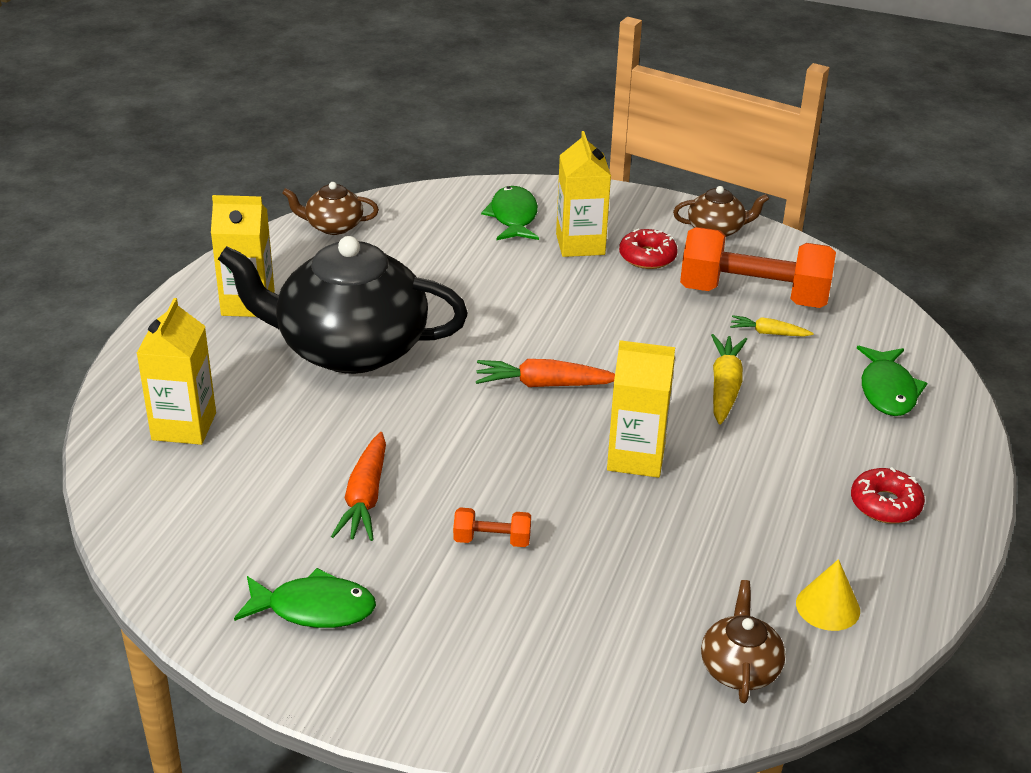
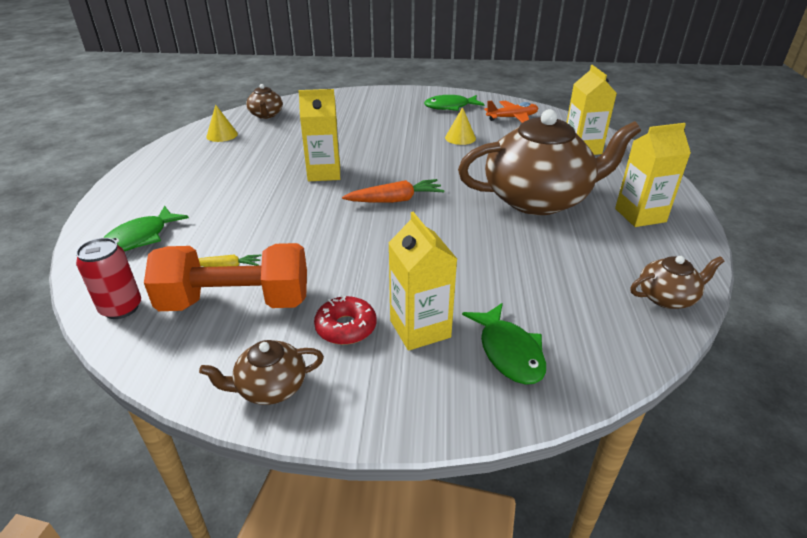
camera: 165 degrees right, 0 degrees up
black teapot [218,236,468,374] -> brown teapot [458,109,641,215]
orange carrot [331,432,386,541] -> yellow cone [445,107,476,145]
orange dumbbell [453,508,531,547] -> none
yellow carrot [711,334,747,425] -> none
red donut [851,467,925,524] -> none
green fish [857,346,927,416] -> green fish turned 135 degrees counterclockwise [103,206,189,251]
none -> red can [76,238,141,319]
none -> orange plane [484,101,539,123]

